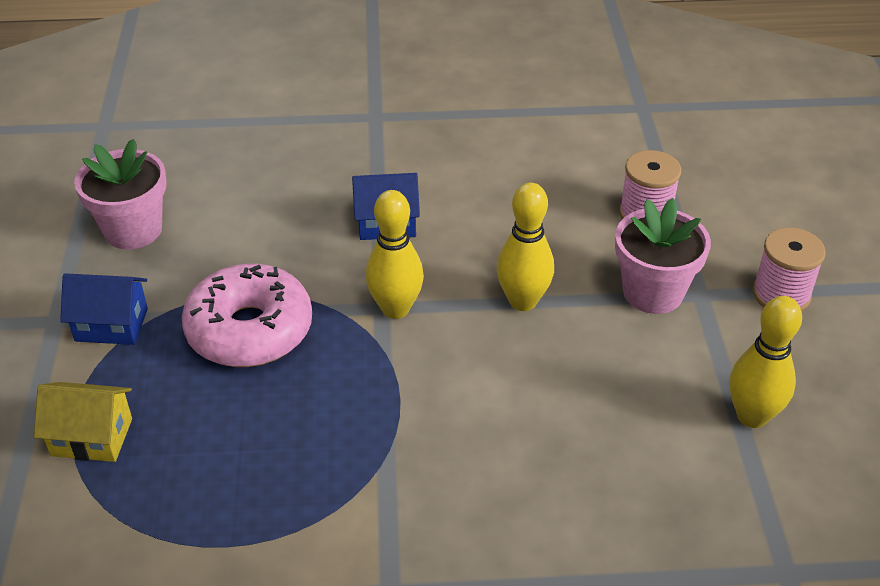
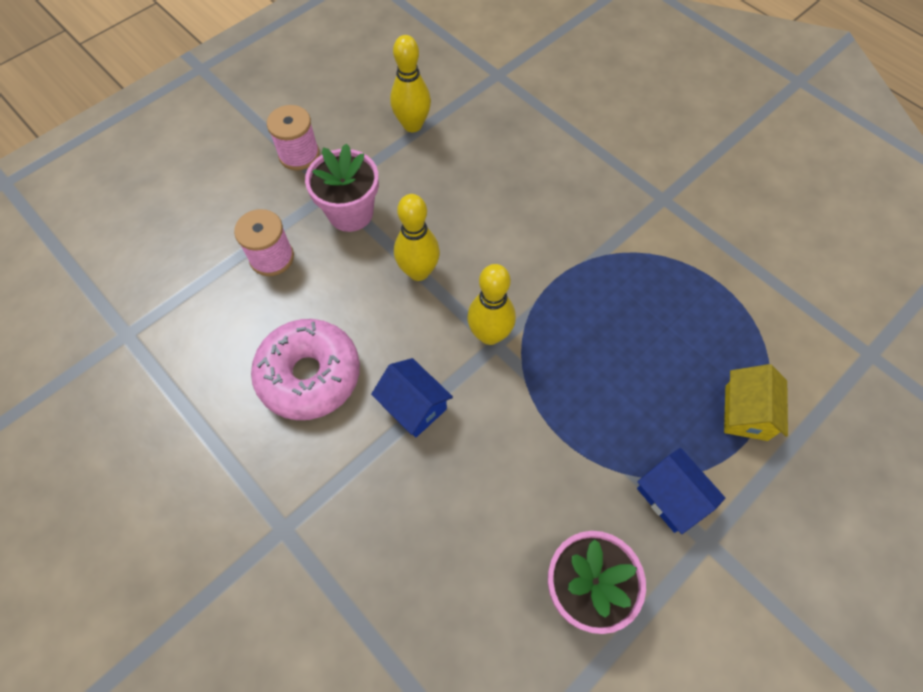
camera: 130 degrees left, 20 degrees up
yellow house [34,382,132,462] -> yellow house turned 45 degrees clockwise [724,364,788,441]
pink donut [181,264,312,367] -> pink donut moved to [251,319,360,420]

